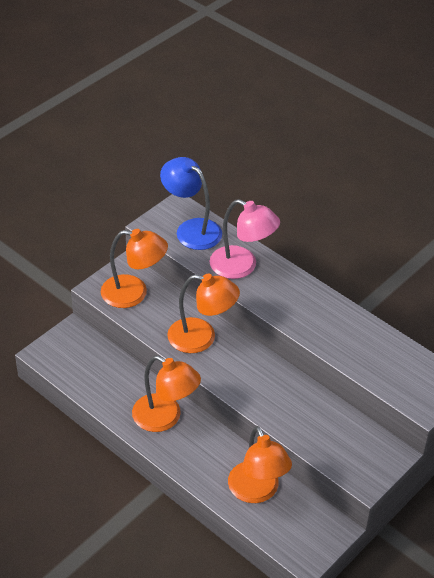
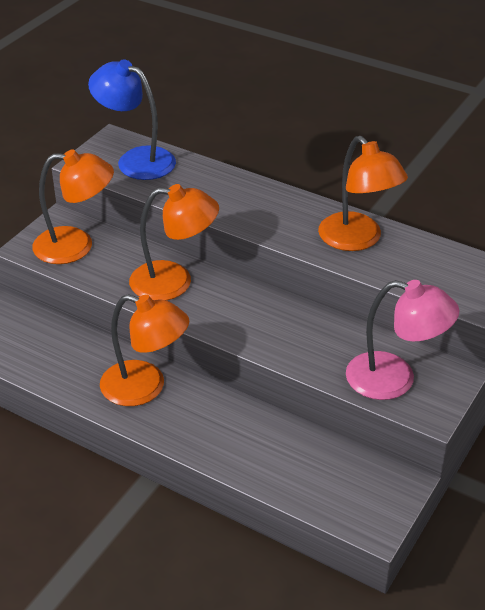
camera: 10 degrees left, 5 degrees down
pink lamp [210,199,280,279] -> pink lamp moved to [346,280,460,400]
orange lamp [228,426,292,503] -> orange lamp moved to [318,136,408,251]

